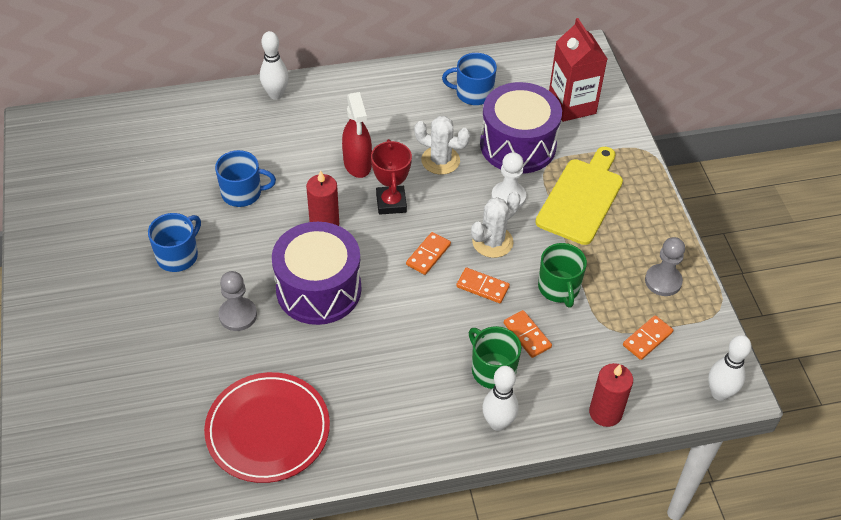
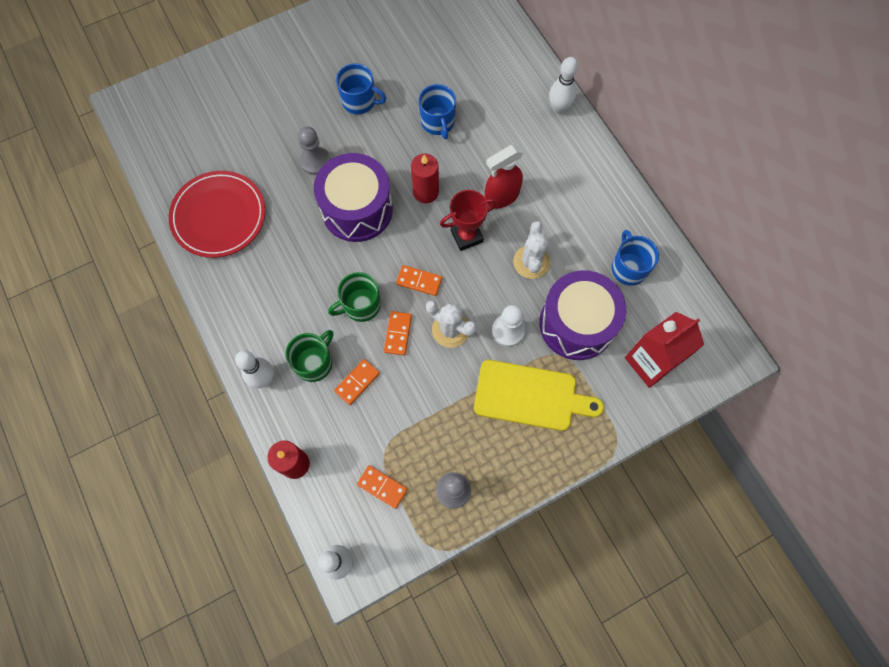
camera: 75 degrees right, 20 degrees up
green mug [538,243,587,308] -> green mug moved to [328,272,381,322]

